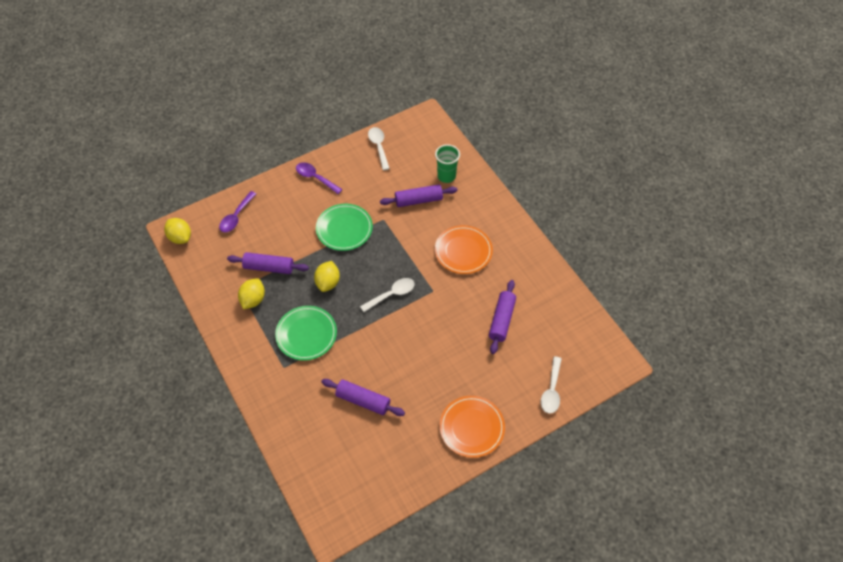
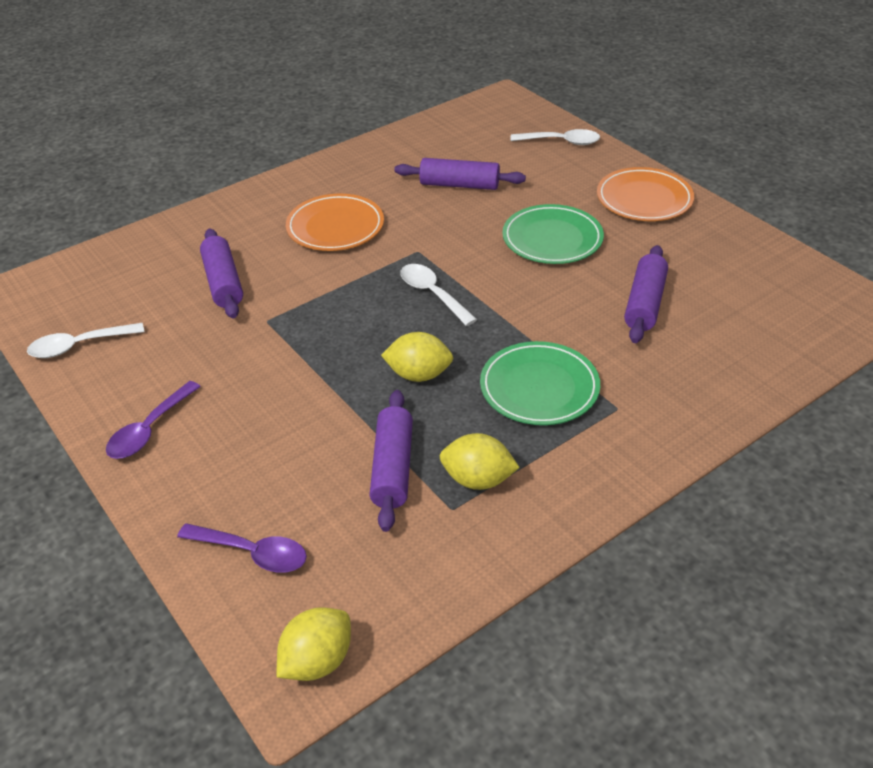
camera: 95 degrees left, 15 degrees down
green plate [316,204,373,251] -> green plate moved to [503,204,604,264]
green cup [435,144,460,183] -> none

